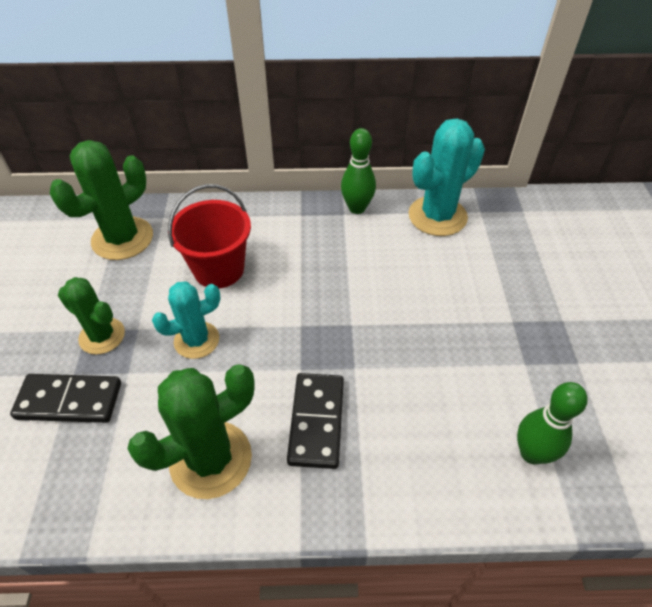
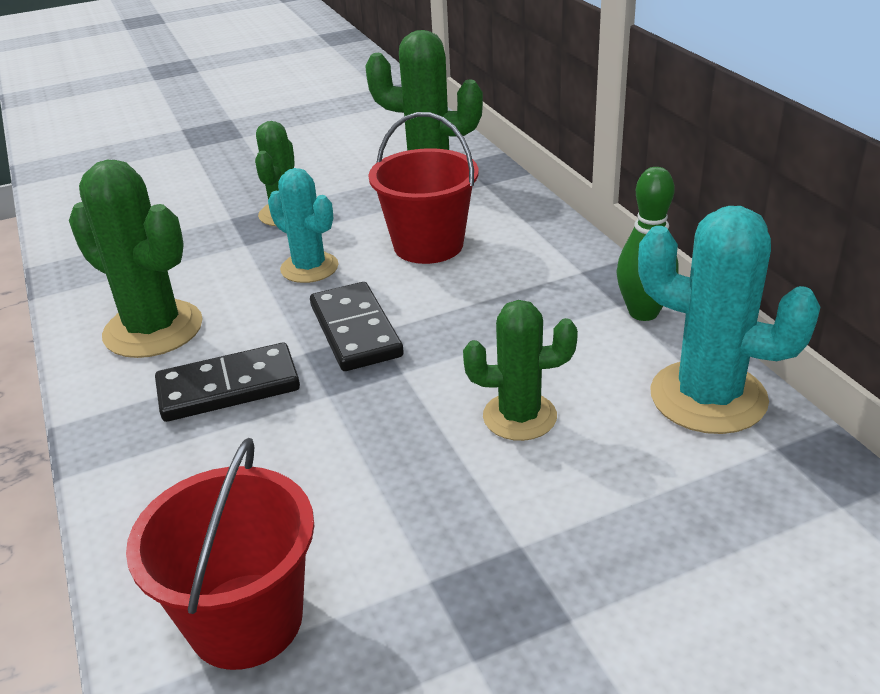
camera: 70 degrees right, 15 degrees down
black domino [10,374,121,423] -> black domino moved to [310,282,404,371]
green bowling pin [517,382,588,464] -> red bucket [126,438,314,670]
none -> green cactus [463,300,578,441]

